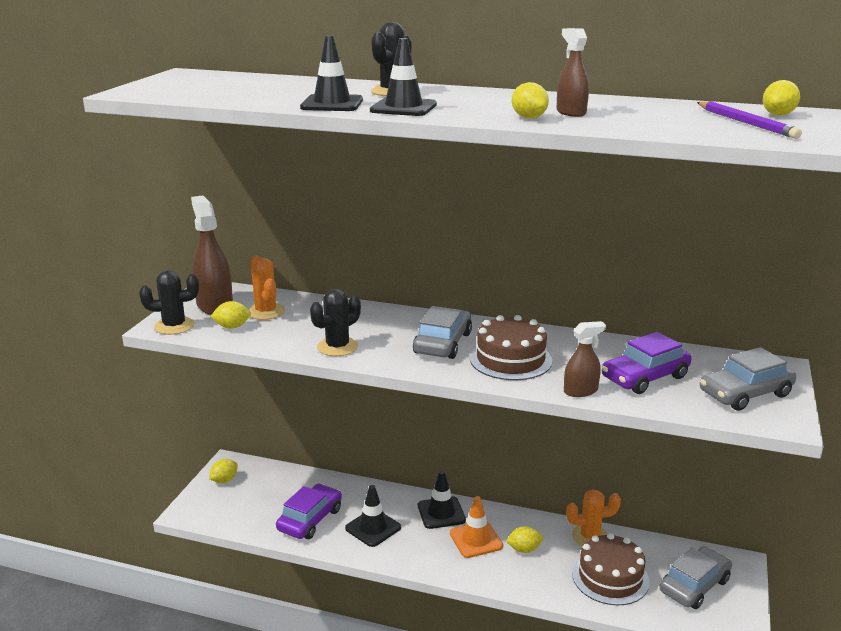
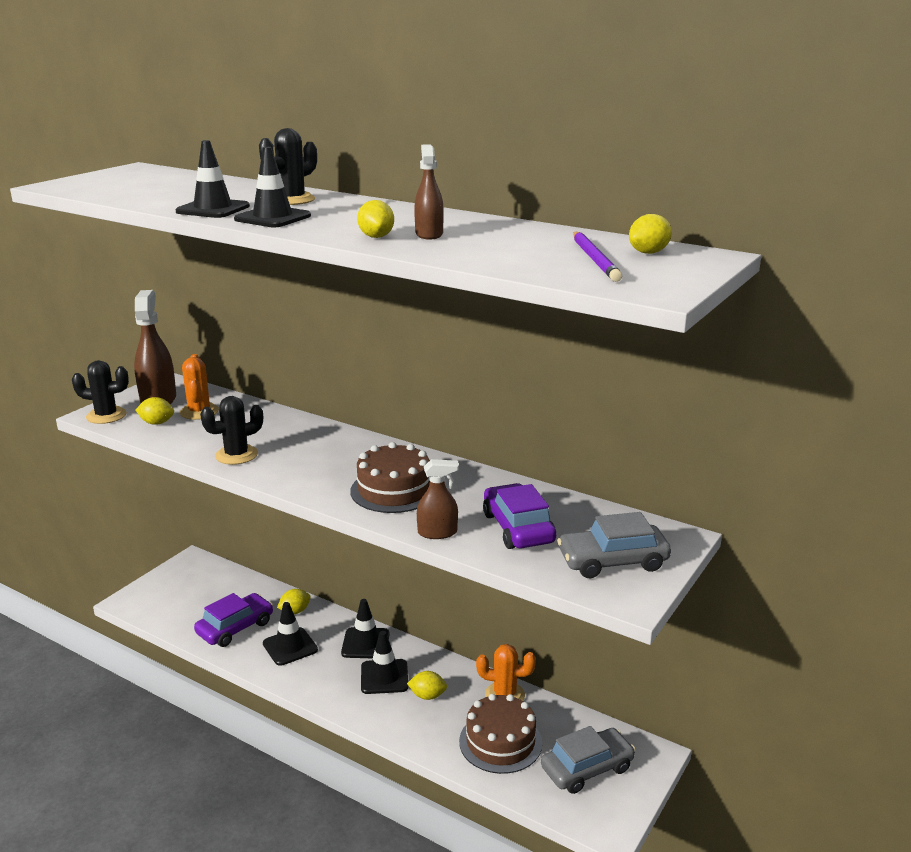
camera: 15 degrees right, 0 degrees up
yellow lemon [209,459,238,483] -> yellow lemon moved to [277,589,311,614]
grey car [413,306,472,359] -> none
orange traffic cone [450,496,503,558] -> black traffic cone [361,631,408,694]
purple car [602,332,691,394] -> purple car turned 90 degrees clockwise [483,483,556,549]

